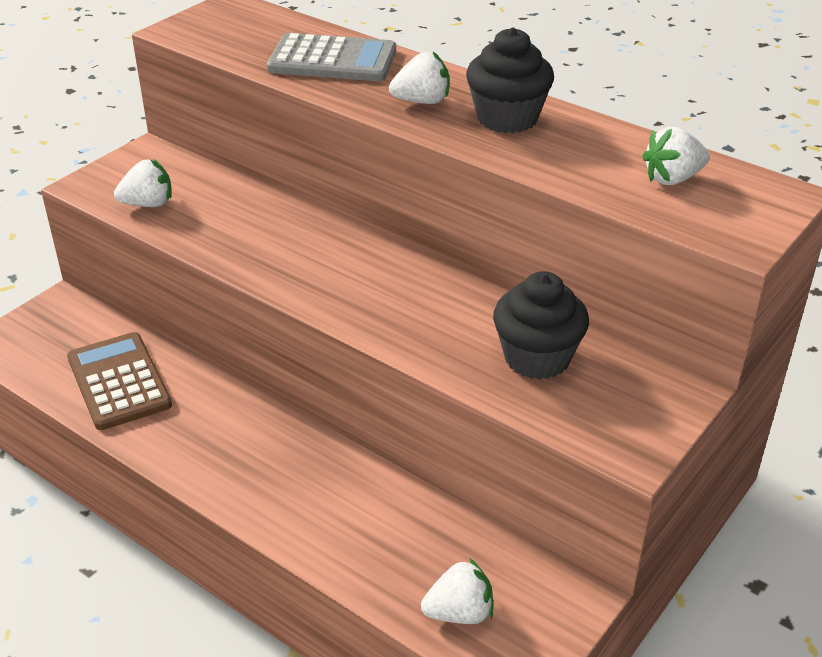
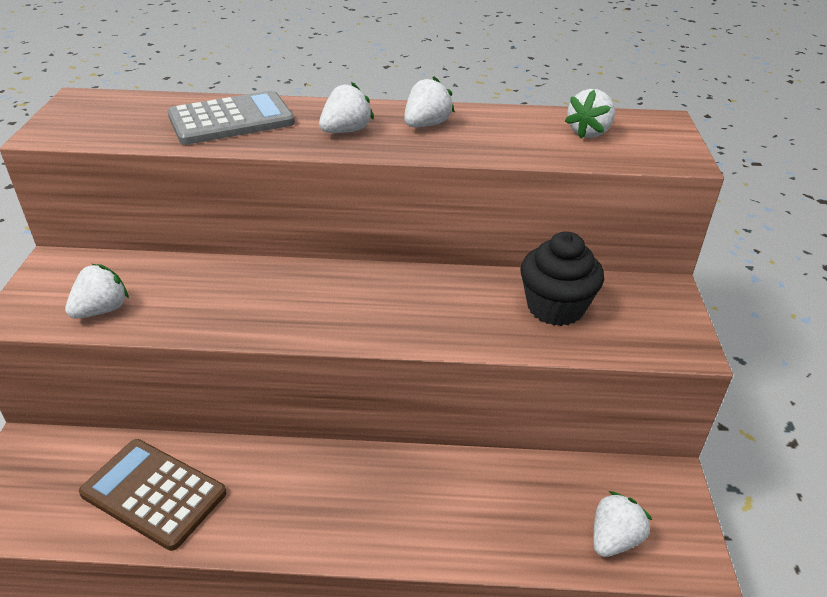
camera: 35 degrees left, 0 degrees up
black cupcake [466,28,554,133] -> white strawberry [404,76,455,127]

